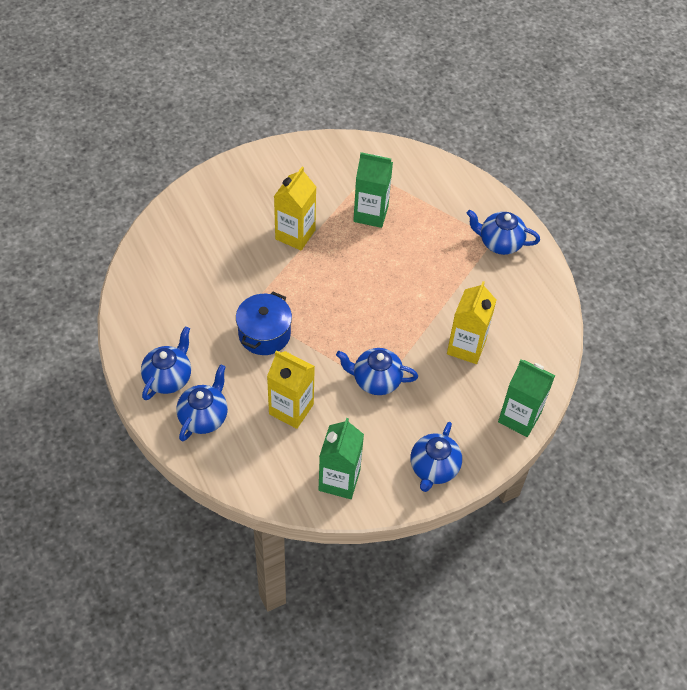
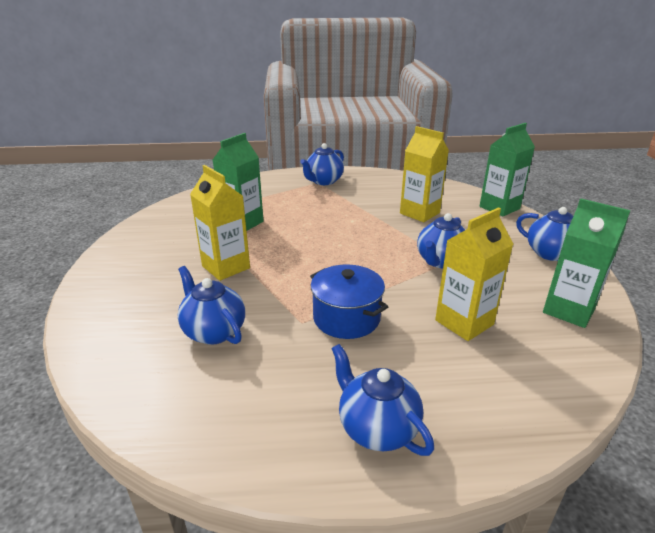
camera: 65 degrees left, 25 degrees down
blue teapot [177,365,228,441] -> blue teapot moved to [178,266,245,345]

